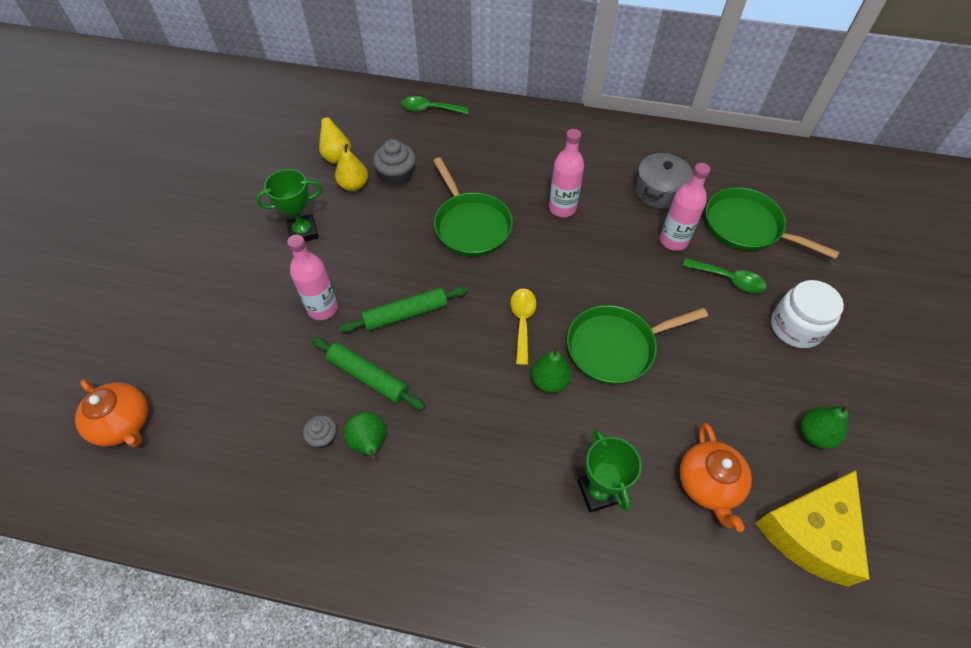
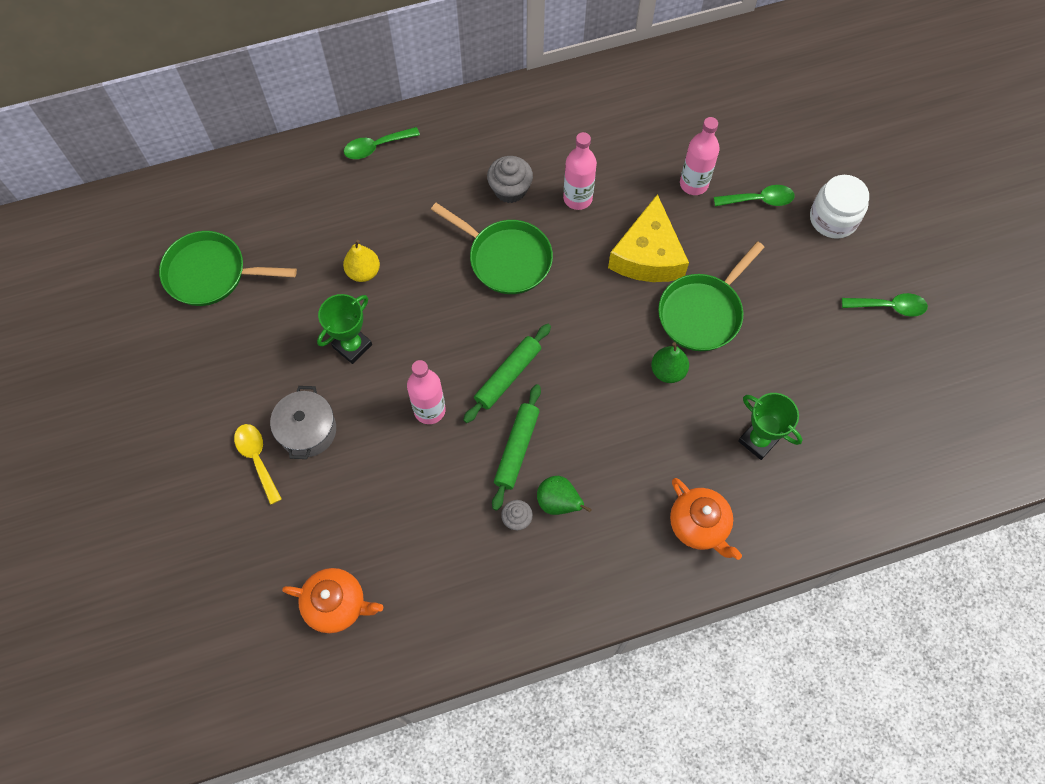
camera: 30 degrees left, 10 degrees up
green rolling pin [311,337,425,410] -> green rolling pin turned 75 degrees counterclockwise [492,384,541,511]
yellow pear [319,109,351,164] -> none
grey cupcake [373,139,416,186] -> grey cupcake moved to [487,156,533,203]
yellow spoon [510,288,537,365] -> yellow spoon moved to [234,424,282,505]
grey pot [635,153,693,209] -> grey pot moved to [270,386,336,459]
orange teapot [679,423,752,532] -> orange teapot moved to [670,478,742,560]
green pan [706,187,839,259] -> green pan moved to [159,231,297,306]
yellow cheese [755,470,869,587] -> yellow cheese moved to [608,194,689,282]
green pear [800,403,848,449] -> green spoon [842,293,928,317]

